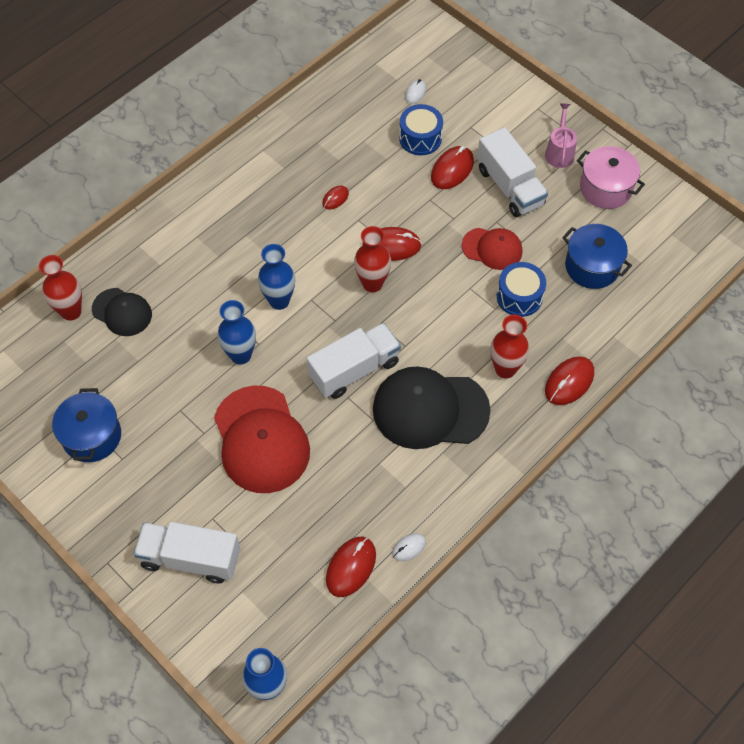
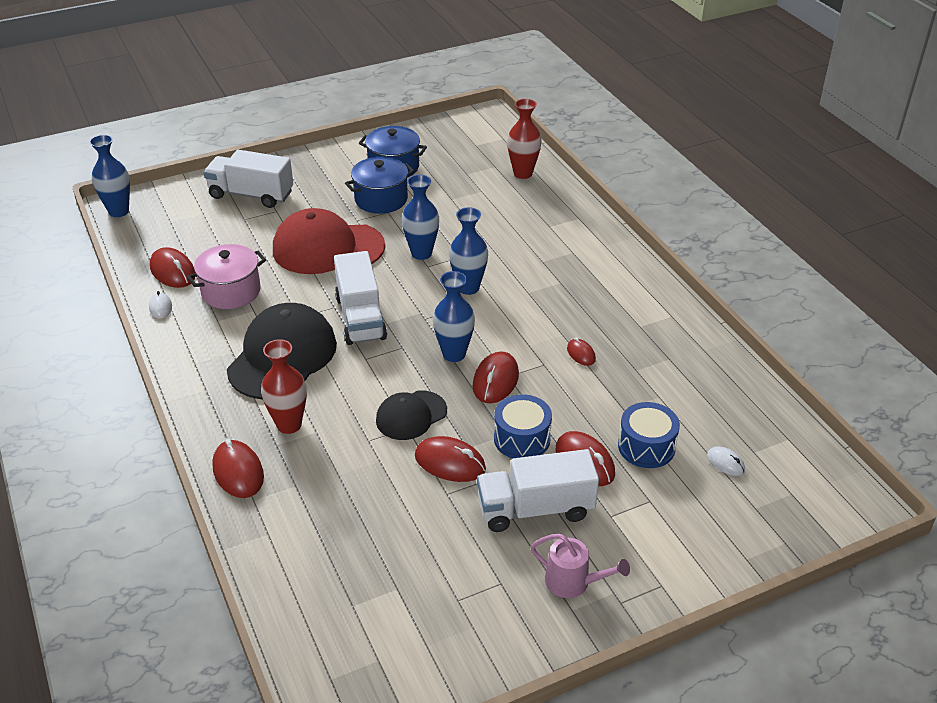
camera: 110 degrees right, 20 degrees down
black cap [92,288,152,336] -> black cap moved to [376,390,447,440]
white truck [134,522,240,583] -> white truck turned 105 degrees counterclockwise [204,150,293,208]
red vase [354,226,391,293] -> blue vase [433,271,475,362]
red cap [462,228,523,270] -> red mouse [415,436,486,482]
blue drum [497,262,546,317] -> blue drum moved to [494,394,552,458]
blue pot [562,224,632,289] -> blue pot moved to [345,157,414,214]
pink pot [577,146,645,209] -> pink pot moved to [187,244,266,309]

